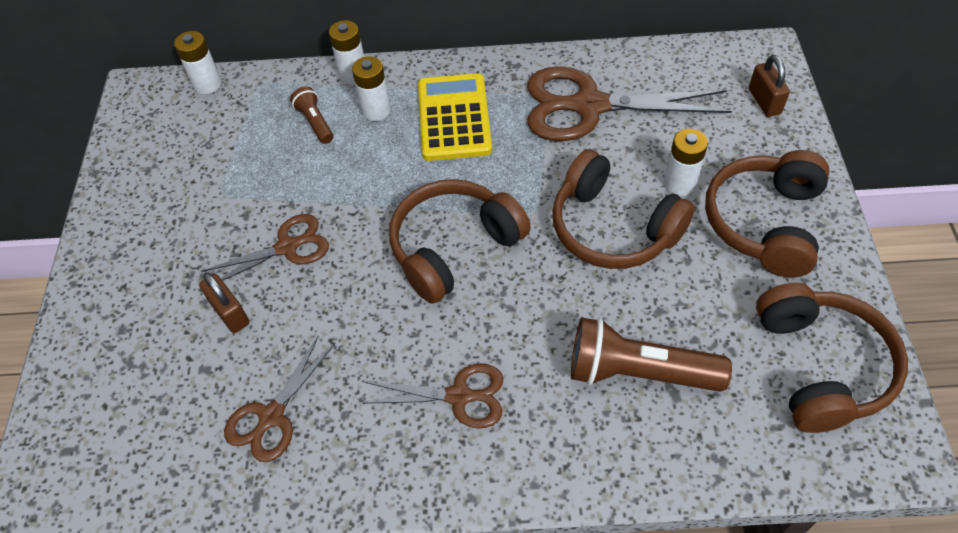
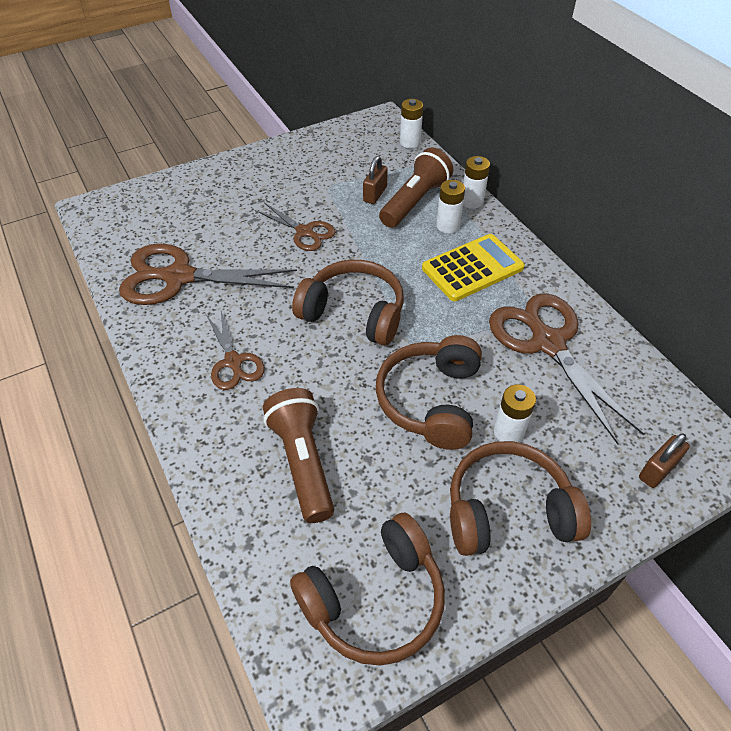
camera: 60 degrees right, 5 degrees down
brown padlock [199,272,249,333] -> brown padlock moved to [363,156,388,204]
brown scissors [224,335,336,462] -> brown scissors [119,244,297,305], size x1.78
brown flashlight [290,86,333,144] -> brown flashlight [379,148,453,228], size x1.94

